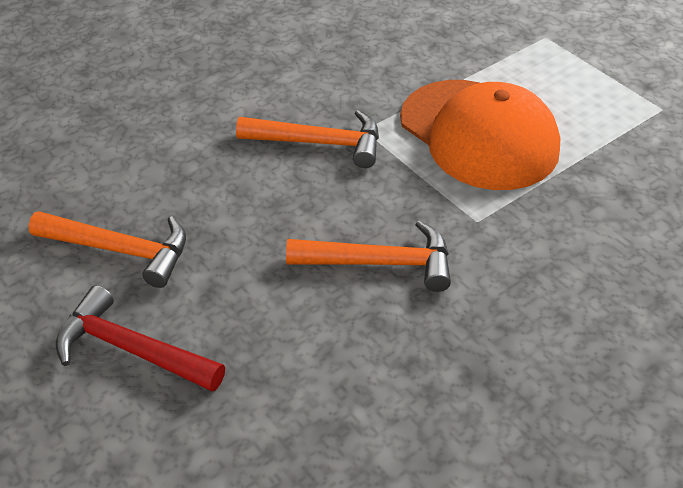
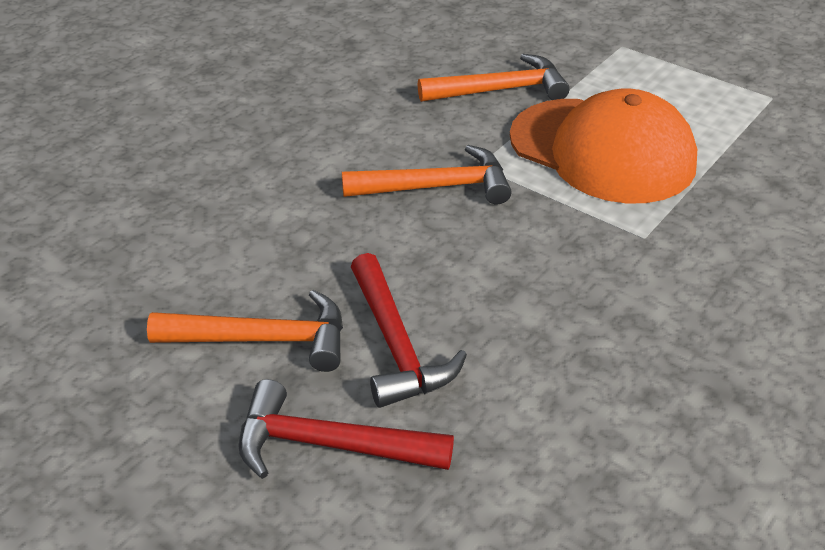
camera: 15 degrees left, 5 degrees down
orange hammer [286,220,451,292] -> orange hammer moved to [418,54,570,102]
none -> red hammer [351,253,467,408]

